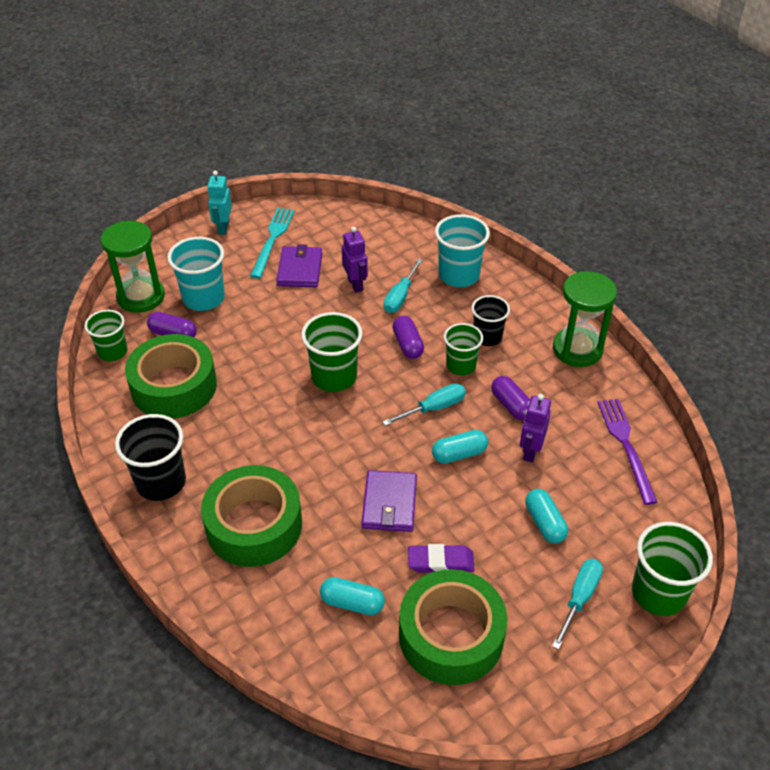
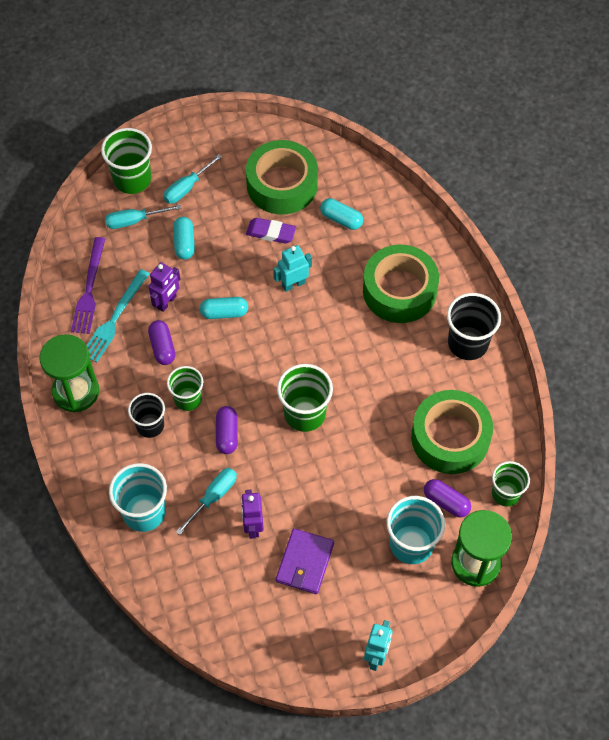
camera: 165 degrees left, 15 degrees up
turquoise fork [250,208,294,279] -> turquoise fork moved to [87,269,150,362]
purple wallet [361,470,417,532] -> turquoise robot [273,245,312,292]
turquoise screwdriver [382,383,466,426] -> turquoise screwdriver moved to [105,205,181,229]

